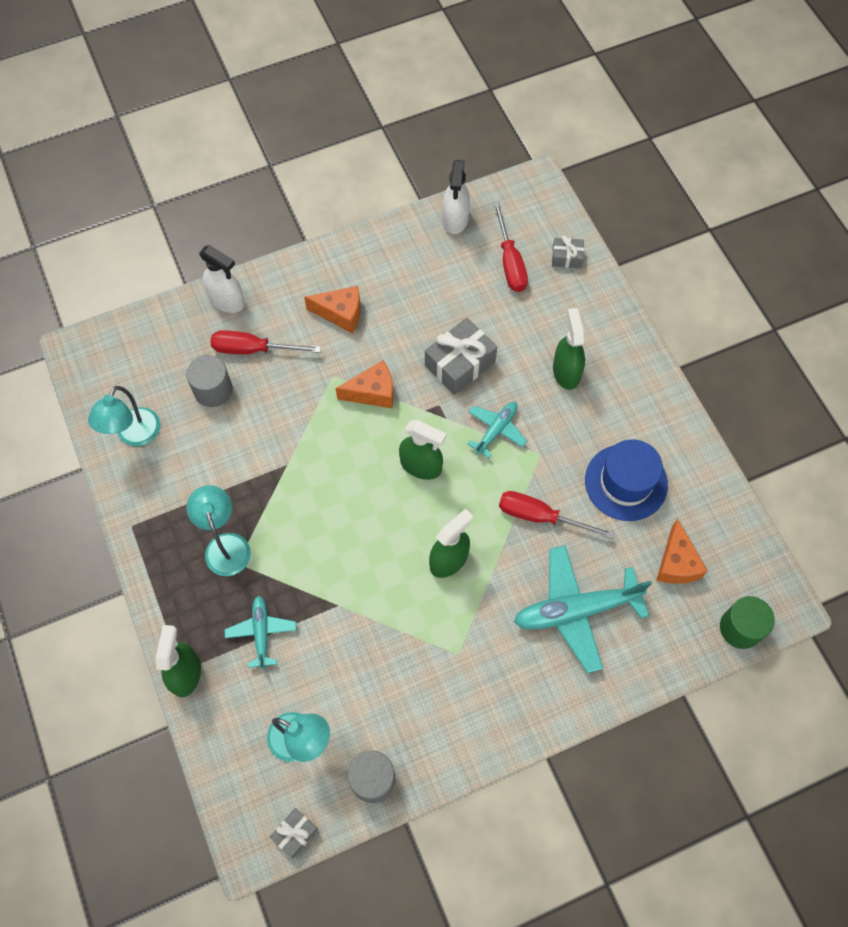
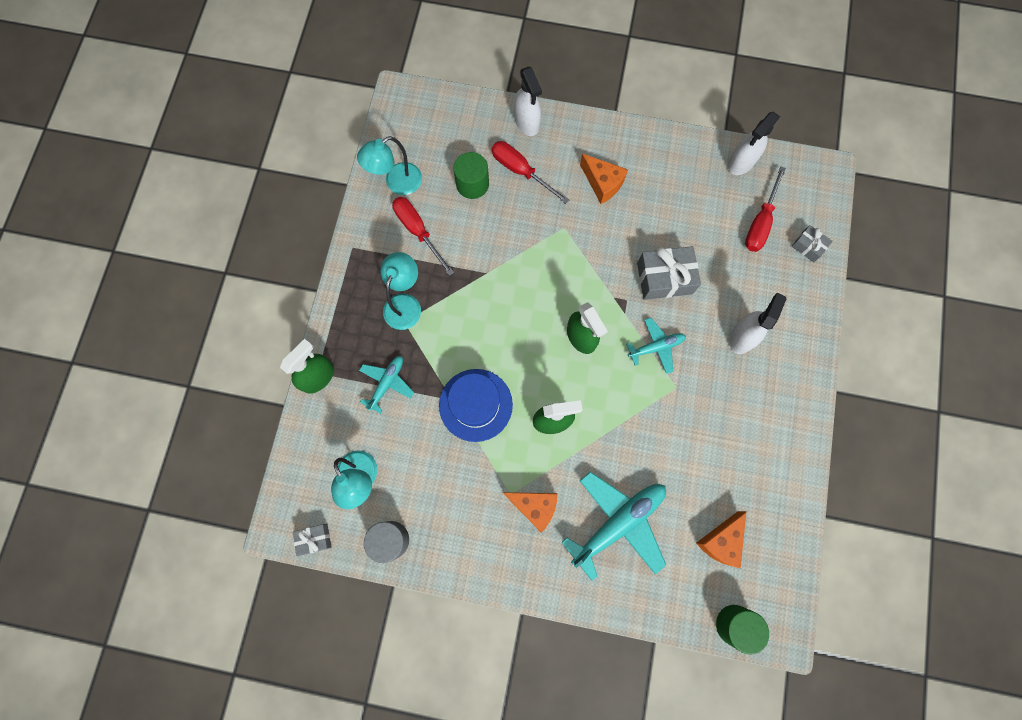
camera: 35 degrees right, 10 degrees up
grey cylinder [186,355,233,407] -> green cylinder [453,152,489,199]
orange cheese [336,360,393,408] -> orange cheese moved to [502,492,558,533]
red screwdriver [499,491,615,539] -> red screwdriver moved to [392,197,454,276]
turquoise plane [514,545,652,673] -> turquoise plane turned 120 degrees clockwise [562,472,666,581]
green spray bottle [553,308,585,390] -> white spray bottle [729,293,786,354]
blue hat [585,439,668,521] -> blue hat moved to [439,369,513,442]

